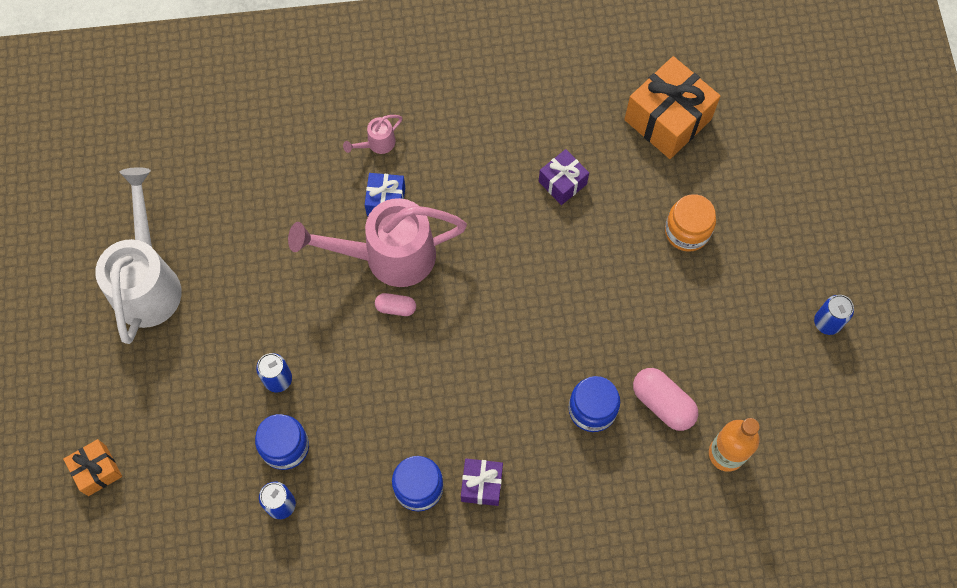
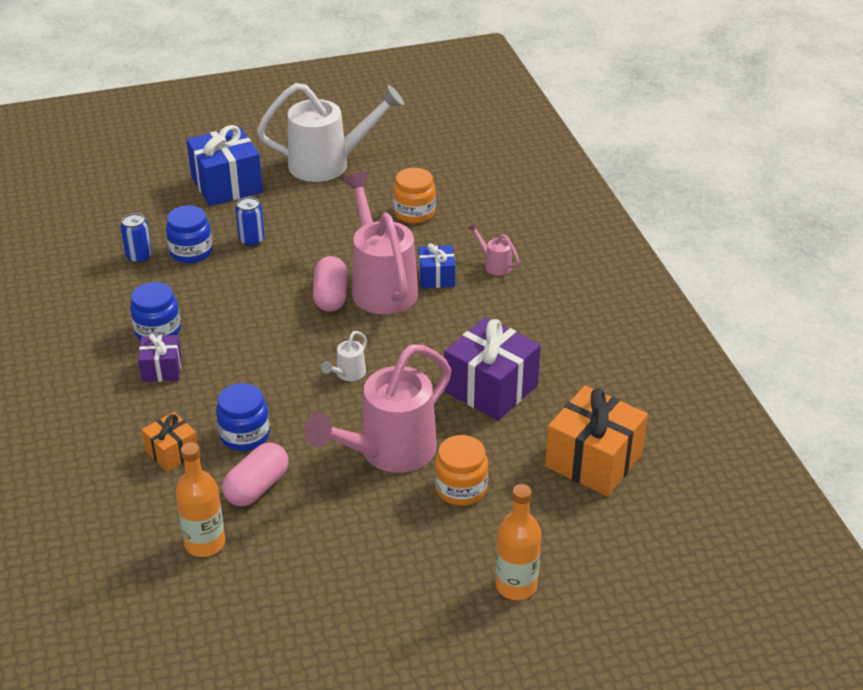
camera: 80 degrees right, 30 degrees down
orange gift [63,439,122,496] -> orange gift moved to [142,412,198,472]
pink capsule [375,293,416,316] -> pink capsule [313,256,347,312], size x1.74
purple gift [539,149,589,205] -> purple gift [444,317,541,421], size x1.83
blue can [814,295,854,335] -> none
none -> blue gift [186,125,263,206]
none -> pink watering can [304,344,451,473]
none -> white watering can [321,331,367,381]
none -> orange jar [393,168,436,223]
none -> orange bottle [495,484,541,600]

